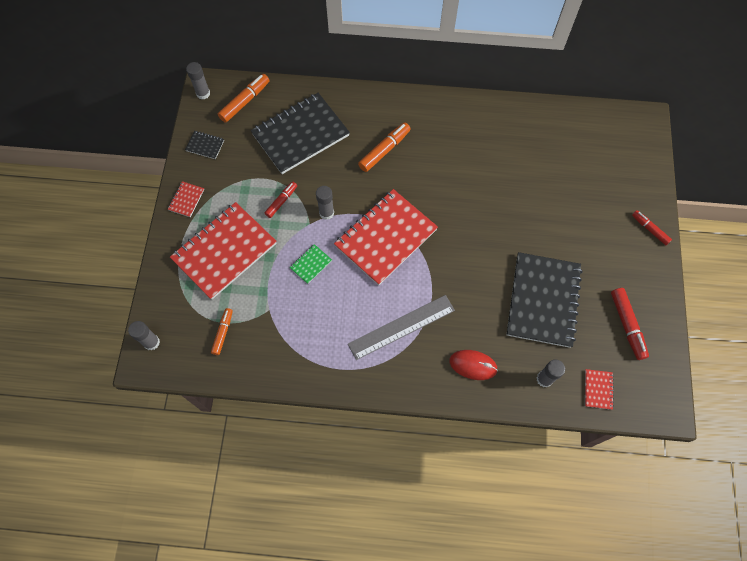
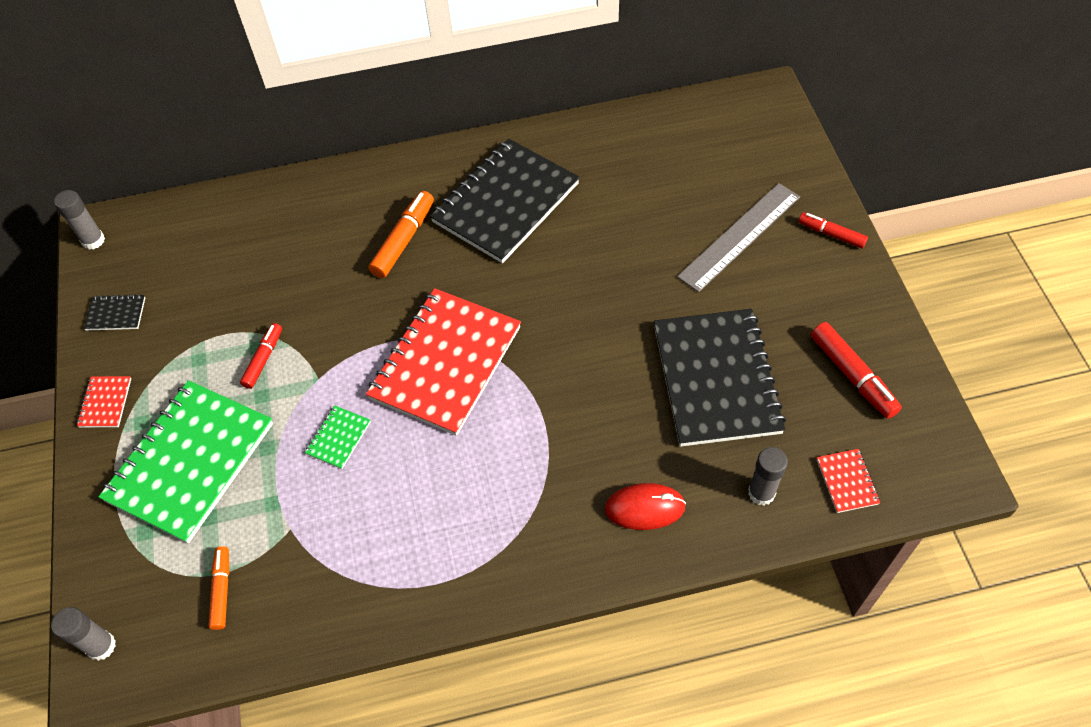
camera: 15 degrees left, 10 degrees down
red notebook [170,202,277,300] -> green notebook [98,380,273,543]
orange marker [218,74,269,123] -> none
black notebook [251,93,350,174] -> black notebook moved to [430,139,580,263]
grey glue stick [316,186,334,220] -> none
grey ruler [348,295,455,360] -> grey ruler moved to [677,183,800,292]

